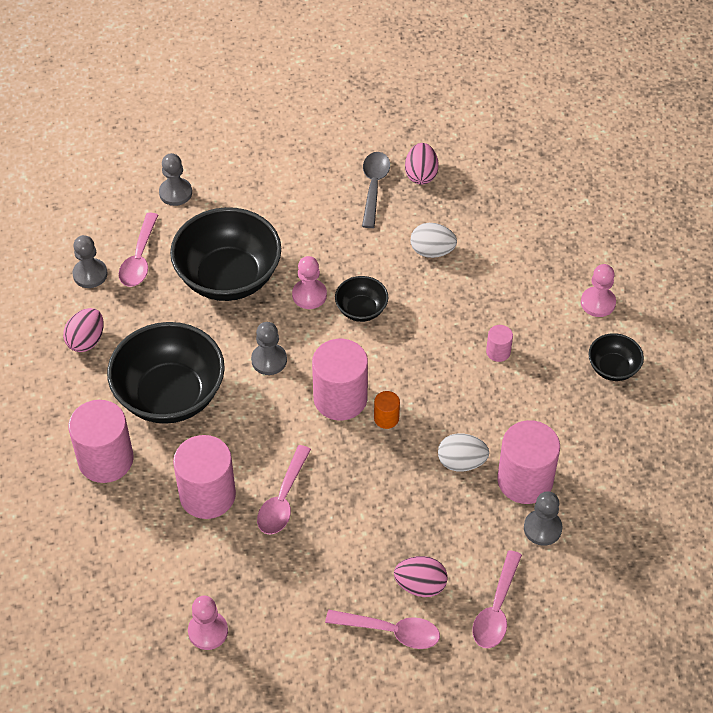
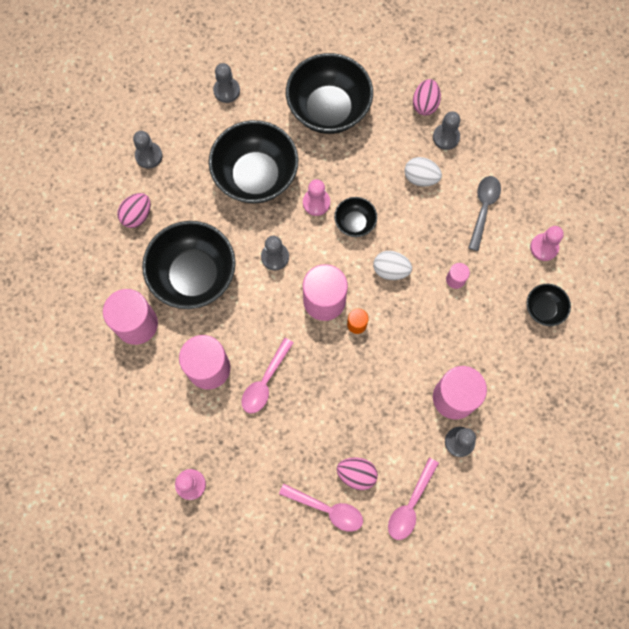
camera: 10 degrees right, 20 degrees up
pink spoon [119,213,158,287] -> none
grey spoon [362,152,390,228] -> grey spoon moved to [468,176,501,251]
white egg [438,433,489,471] -> white egg moved to [373,251,412,280]
none -> black bowl [286,53,373,134]
none -> grey pawn [433,111,460,150]

